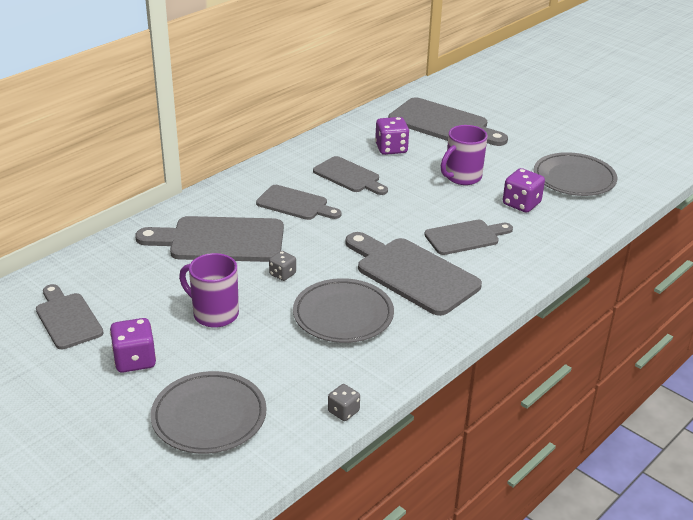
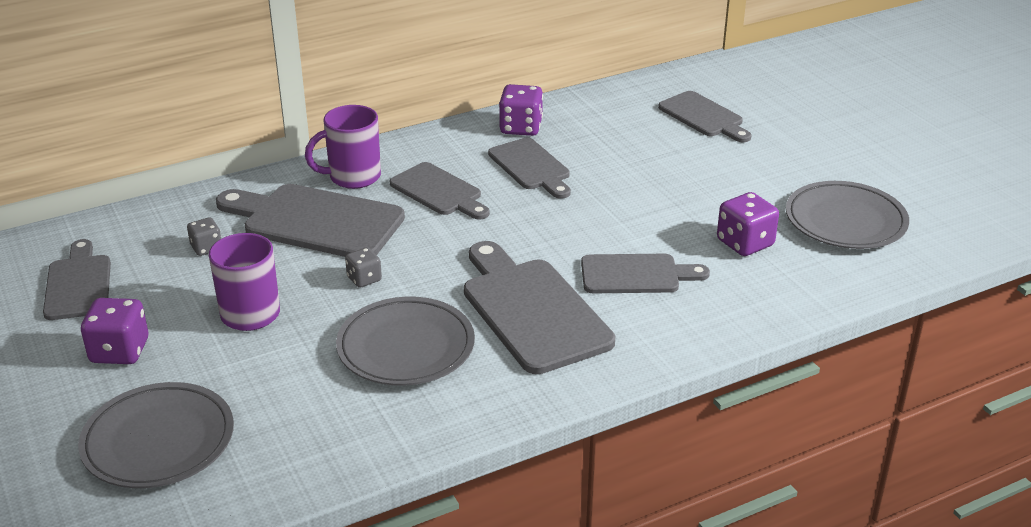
camera: 20 degrees right, 0 degrees up
grey dice [328,384,360,421] -> grey dice moved to [187,218,221,256]
purple dice [375,117,409,155] -> purple dice moved to [499,84,543,136]
grey cutting board [388,97,508,146] -> grey cutting board [658,91,752,142], size x0.62
purple mug [441,125,488,185] -> purple mug moved to [305,105,381,189]

